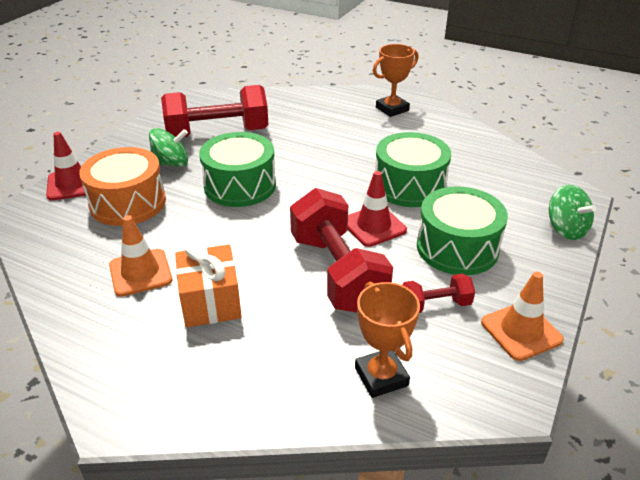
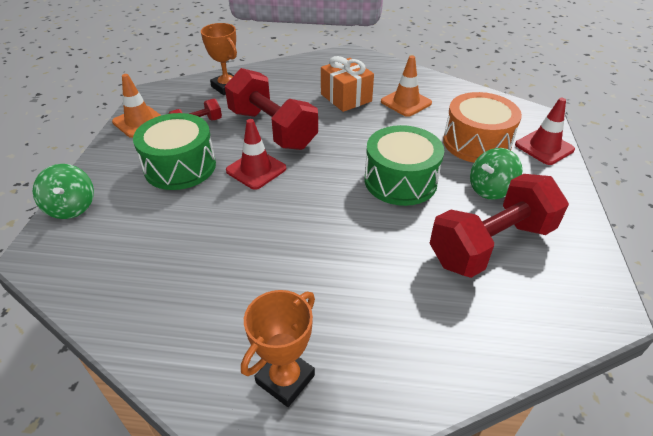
camera: 160 degrees right, 5 degrees up
green drum [375,132,451,207] -> none
green spinning top [549,185,596,240] -> green spinning top turned 150 degrees counterclockwise [33,164,94,219]

